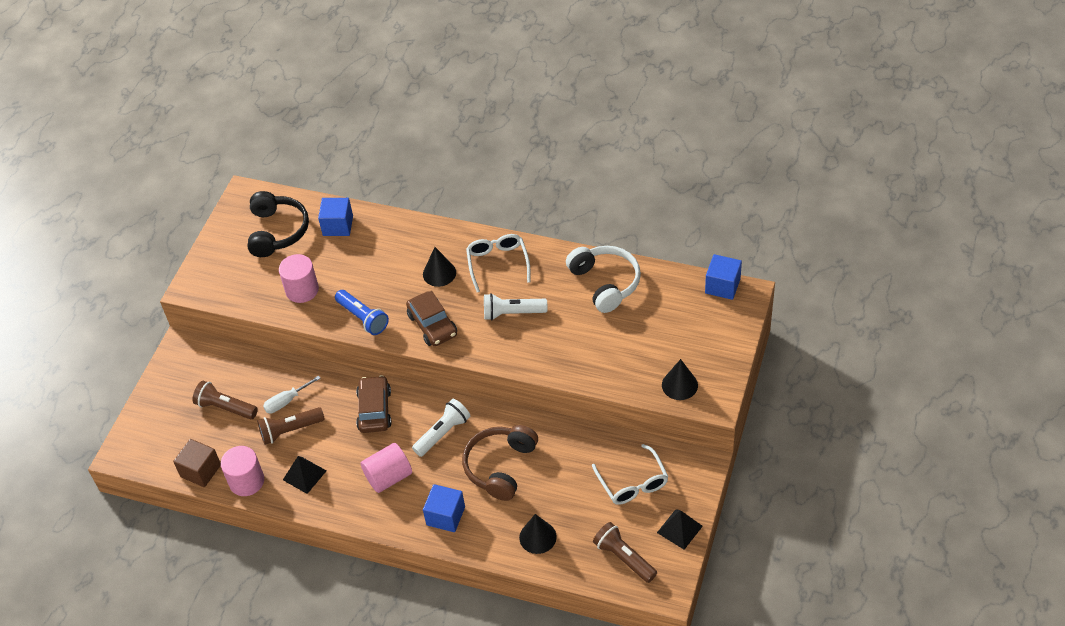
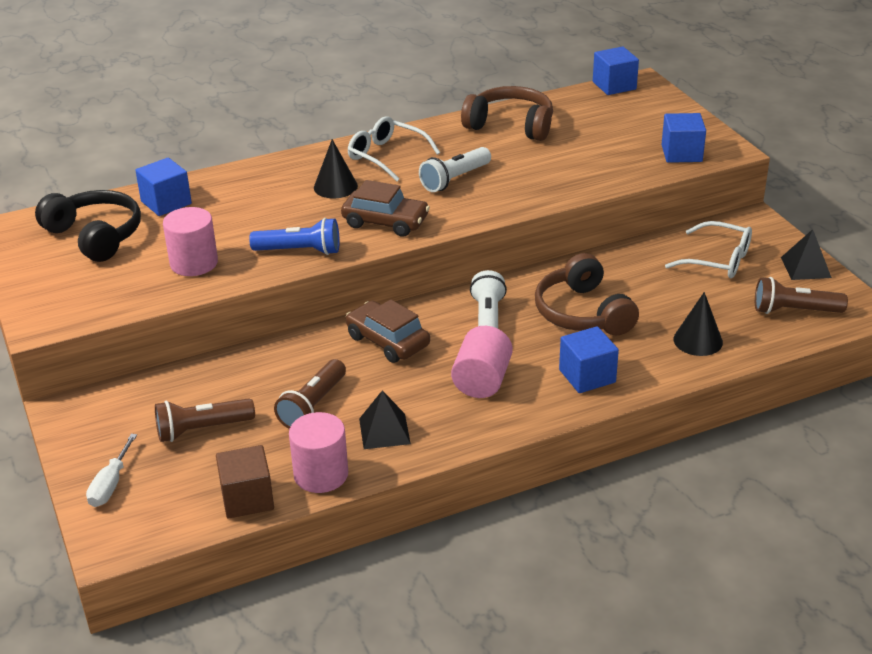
camera: 45 degrees left, 15 degrees down
white screwdriver [263,375,321,413] -> white screwdriver moved to [86,434,137,507]
white headphones [566,246,641,313] -> brown headphones [461,86,553,141]
black cone [662,359,698,400] -> blue cube [661,113,706,163]

